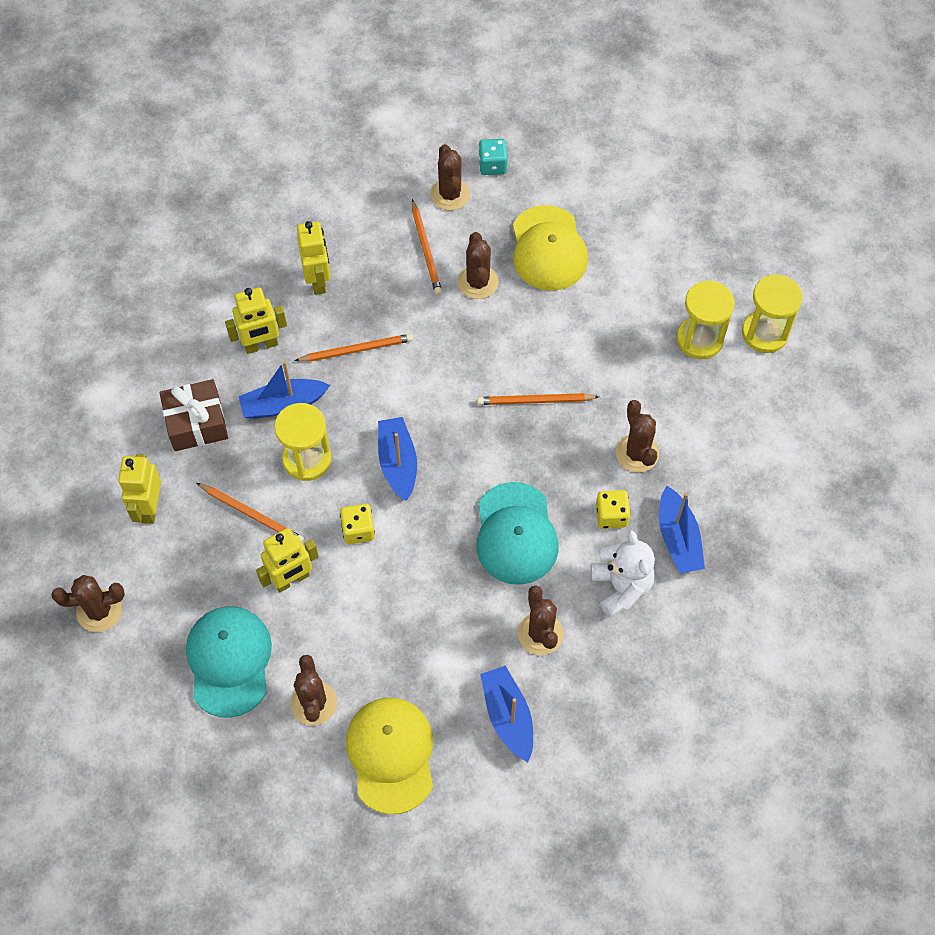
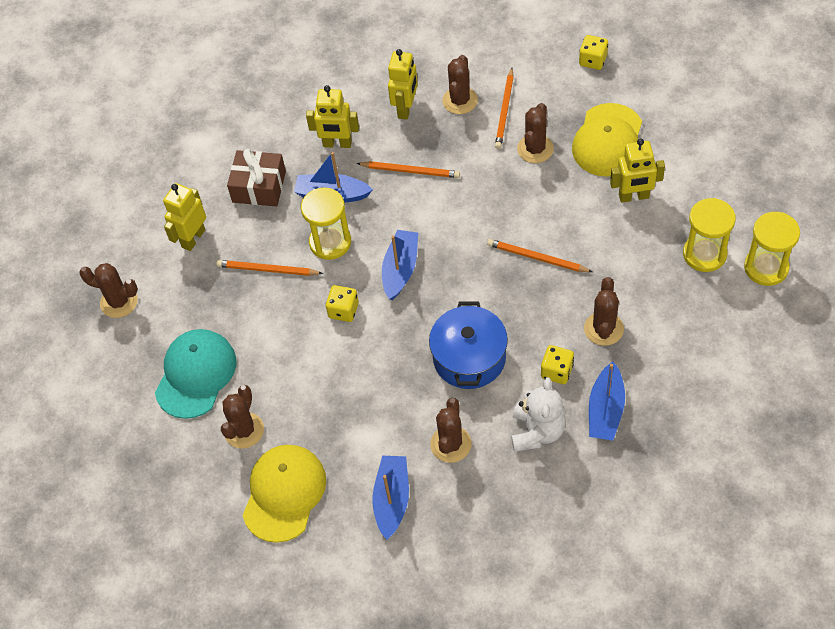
camera: 30 degrees right, 5 degrees down
orange pencil [197,483,304,542] -> orange pencil turned 135 degrees clockwise [216,260,323,276]
yellow robot [256,528,319,593] -> yellow robot moved to [610,139,665,203]
brown cactus [430,144,470,210] -> brown cactus moved to [442,55,478,114]
turquoise cap [476,482,558,585] -> blue pot [429,301,508,389]
turquoise dice [478,139,508,175] -> yellow dice [579,35,608,70]

